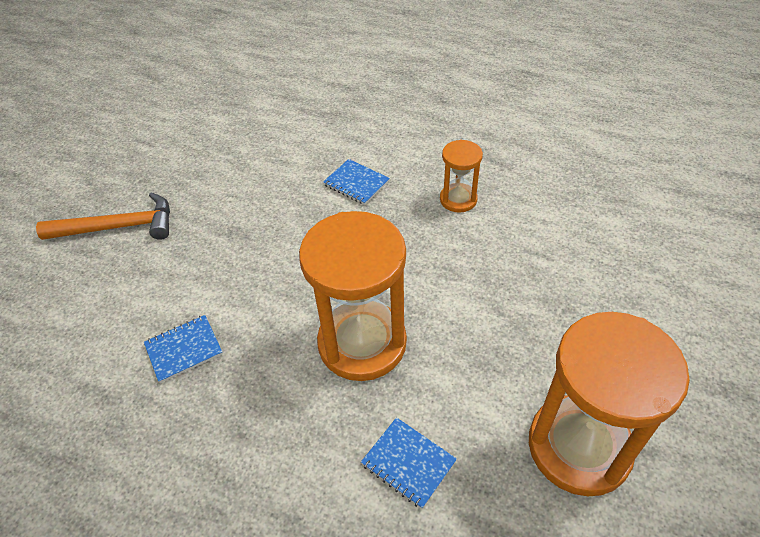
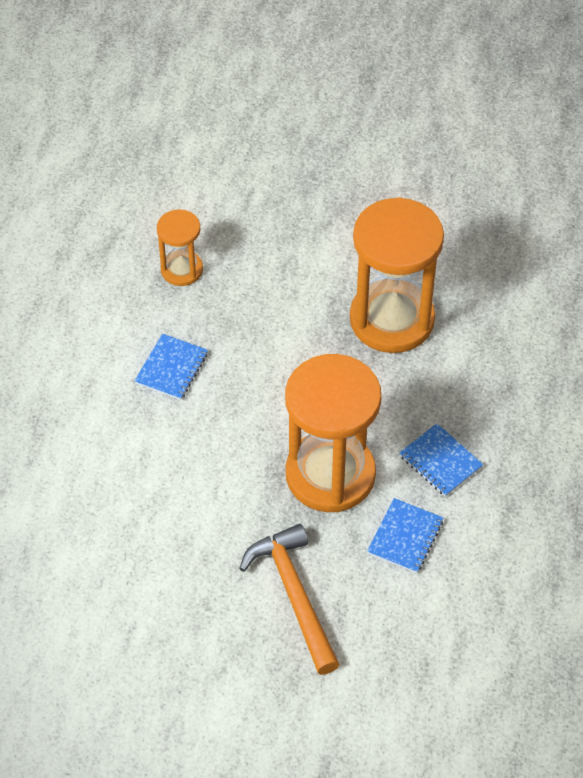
camera: 105 degrees left, 5 degrees up
blue notebook [361,417,457,509] -> blue notebook moved to [367,498,443,573]
orange hourglass [529,312,690,496] -> orange hourglass moved to [285,354,382,512]

